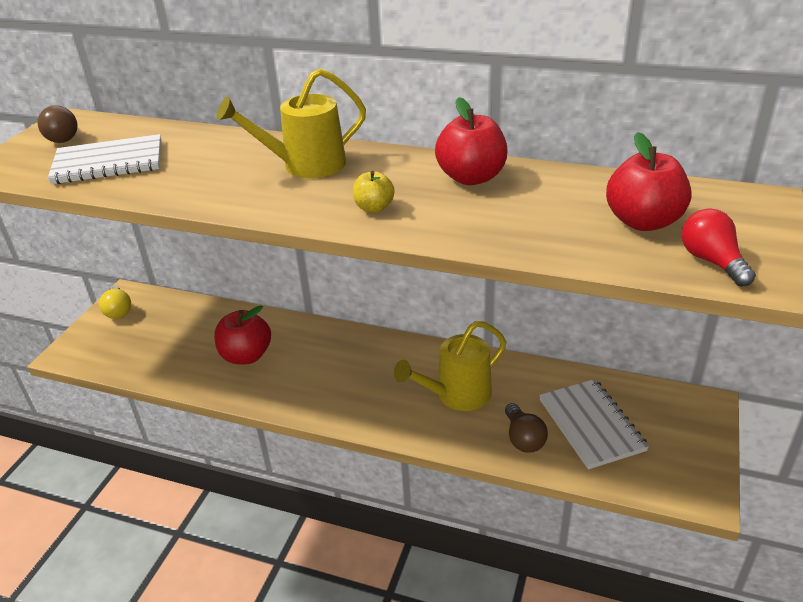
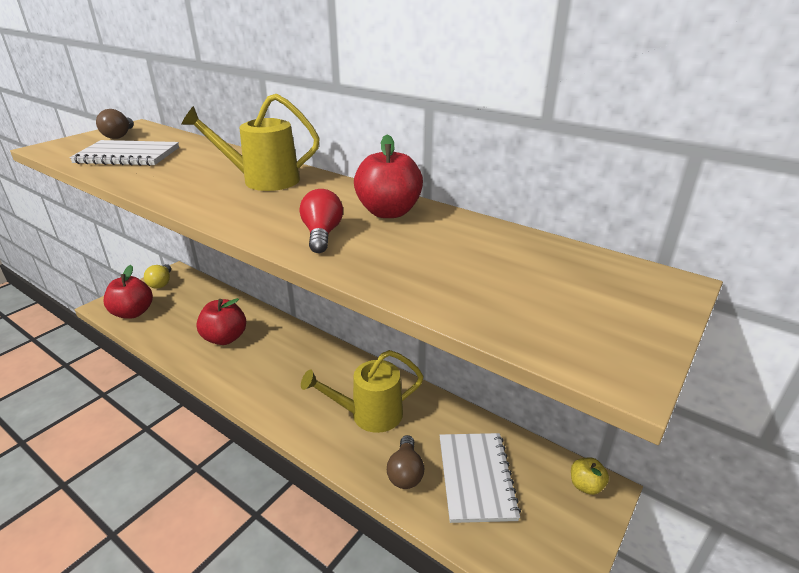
camera: 15 degrees right, 5 degrees down
yellow apple [353,171,395,213] -> yellow apple moved to [571,457,609,495]
red apple [606,132,692,231] -> red apple moved to [103,265,153,319]
red light bulb [682,208,756,287] -> red light bulb moved to [300,189,343,253]

